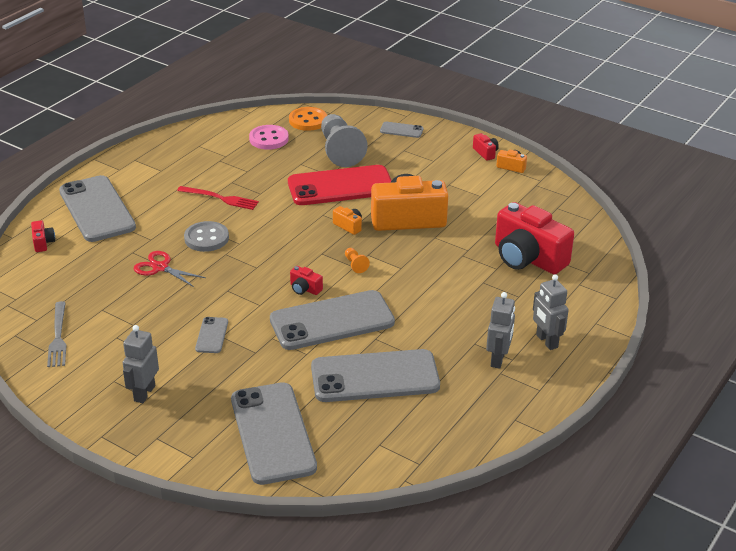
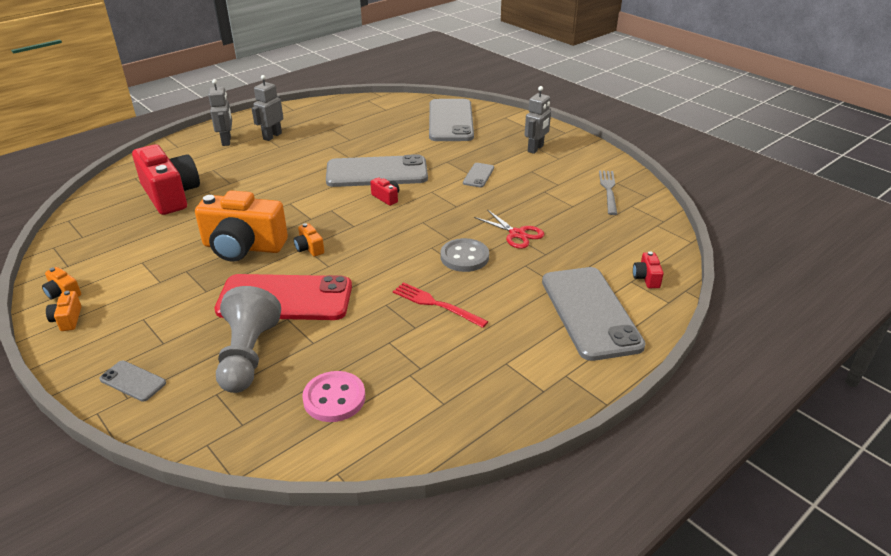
camera: 165 degrees left, 0 degrees up
orange button [289,107,327,131] -> none
grey phone [311,349,440,402] -> none
orange pawn [345,248,370,273] -> none
red camera [473,133,499,161] -> orange camera [46,291,81,331]

